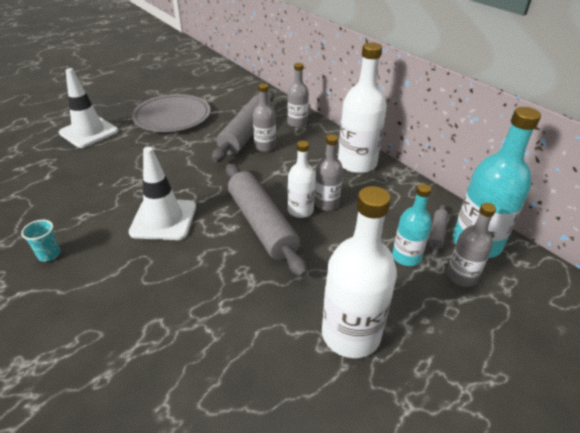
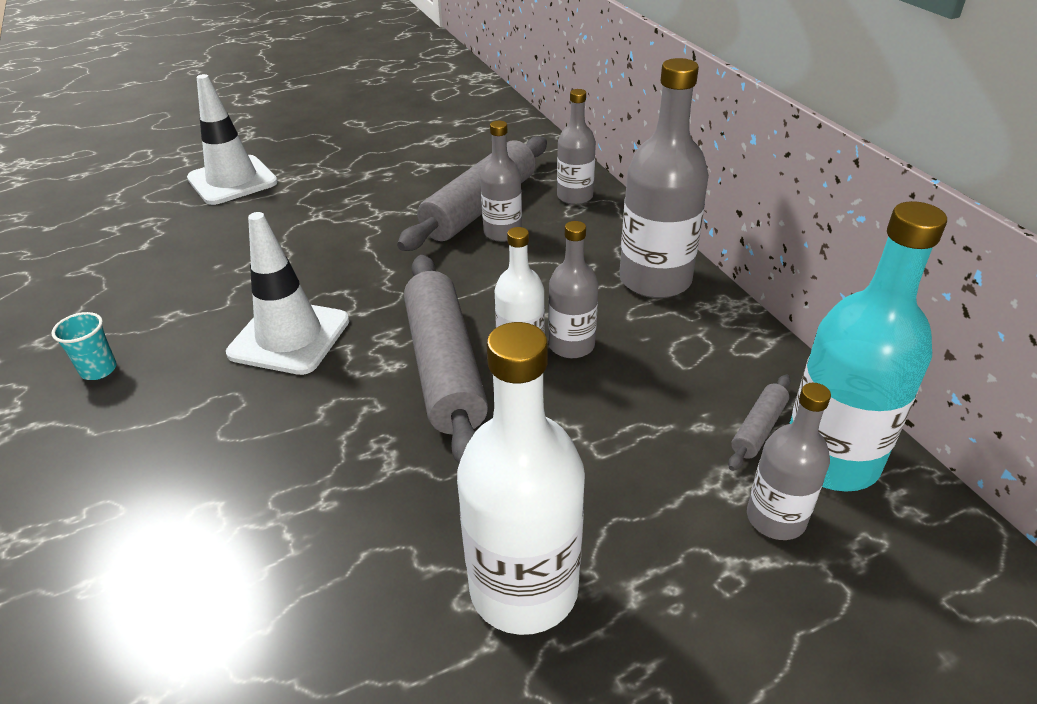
camera: 15 degrees right, 0 degrees up
grey plate [132,94,211,132] -> none
white bottle [338,42,387,173] -> grey bottle [619,58,709,298]
turquoise bottle [392,184,432,266] -> none

